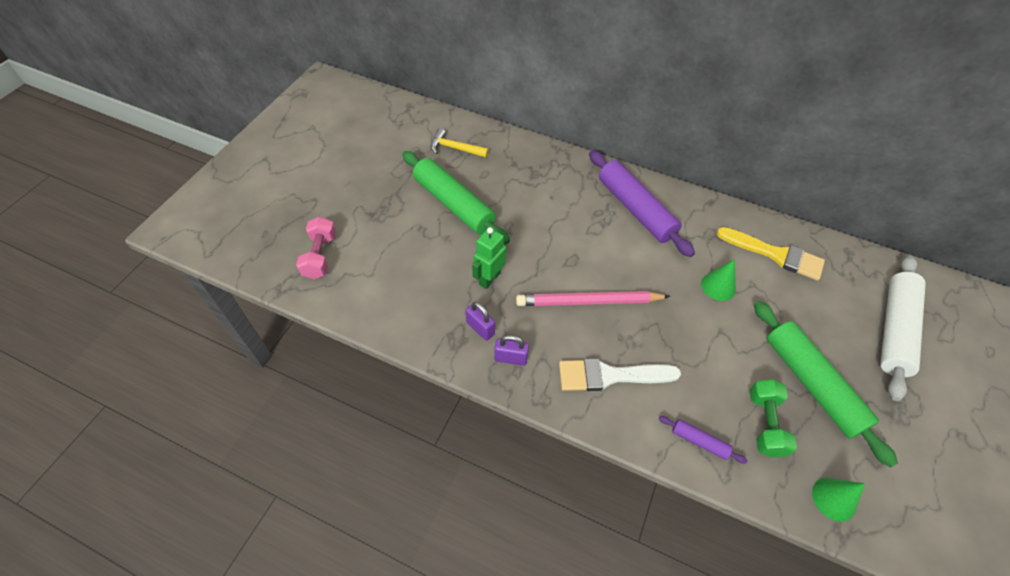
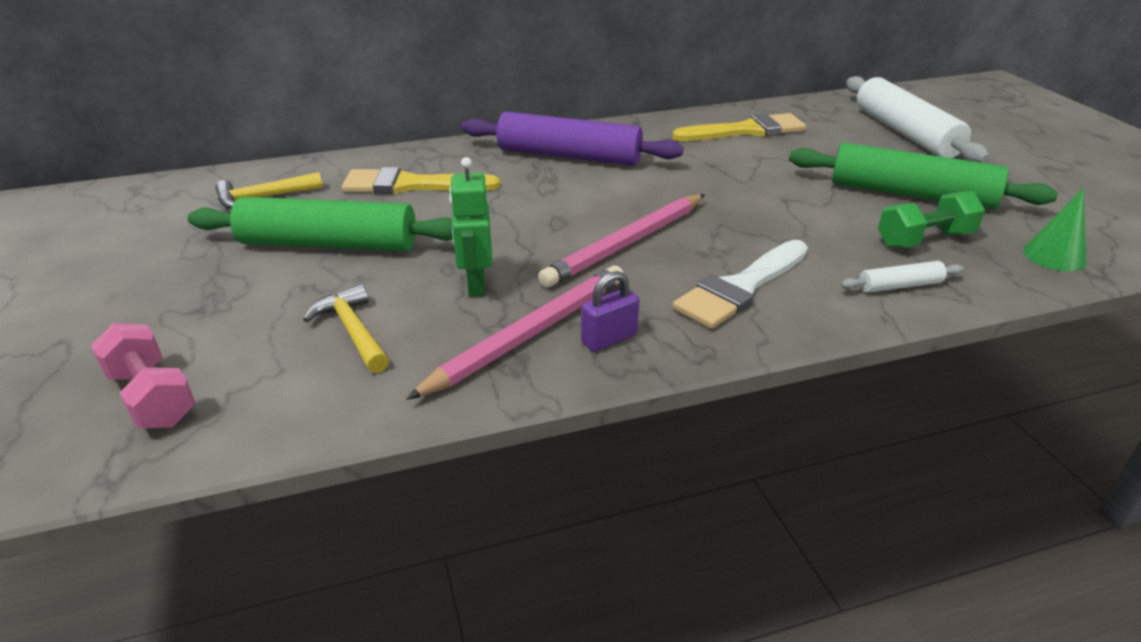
camera: 40 degrees left, 20 degrees down
purple padlock [466,302,495,341] -> pink pencil [406,265,624,400]
purple rolling pin [659,416,747,463] -> white rolling pin [840,261,964,293]
green cone [701,259,736,301] -> none
green dumbbell [750,379,797,457] -> green dumbbell turned 75 degrees counterclockwise [878,191,985,248]
none -> yellow hammer [303,284,389,373]
none -> yellow brush [342,167,500,194]

